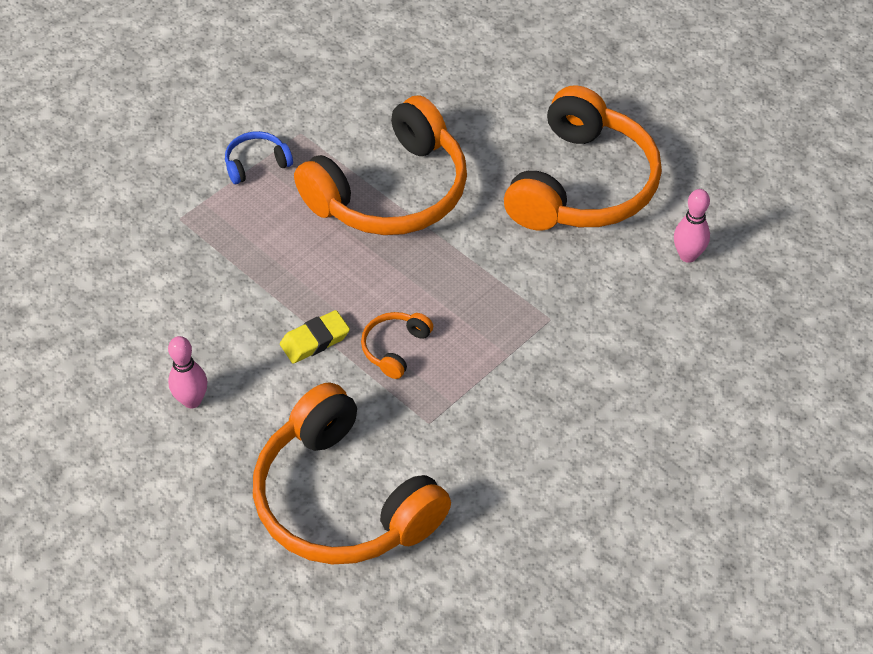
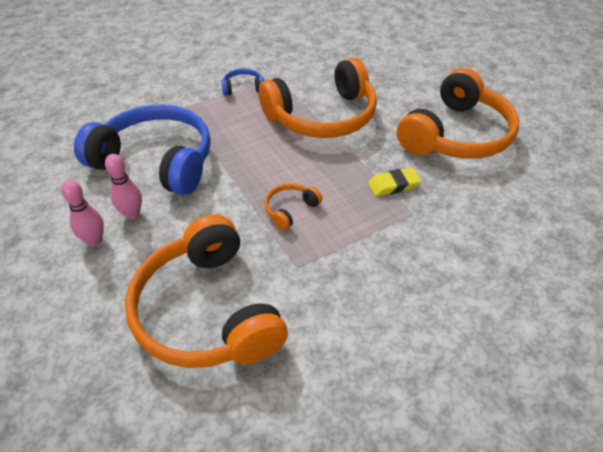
camera: 15 degrees right, 5 degrees down
yellow eraser [280,310,350,364] -> yellow eraser moved to [368,168,421,196]
pink bowling pin [674,189,710,263] -> pink bowling pin moved to [61,180,104,246]
none -> blue headphones [74,105,211,195]

